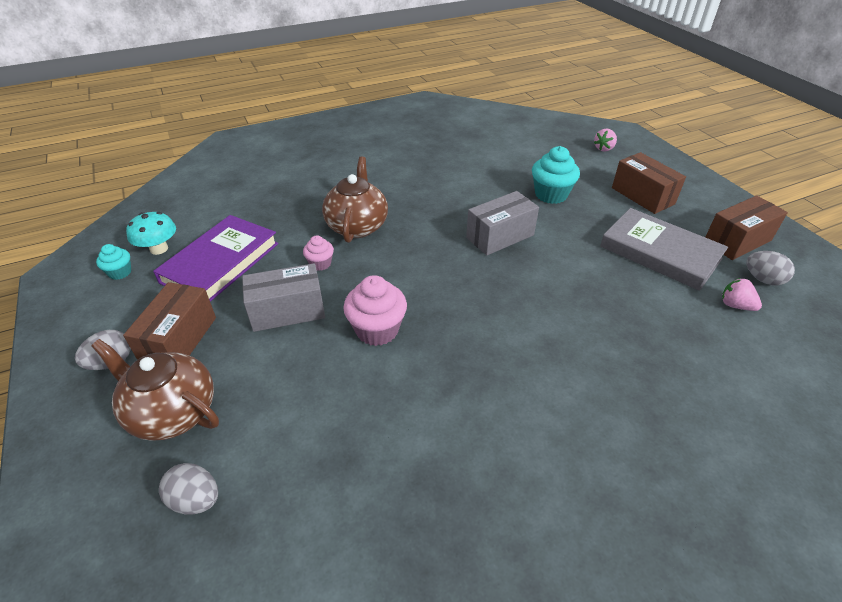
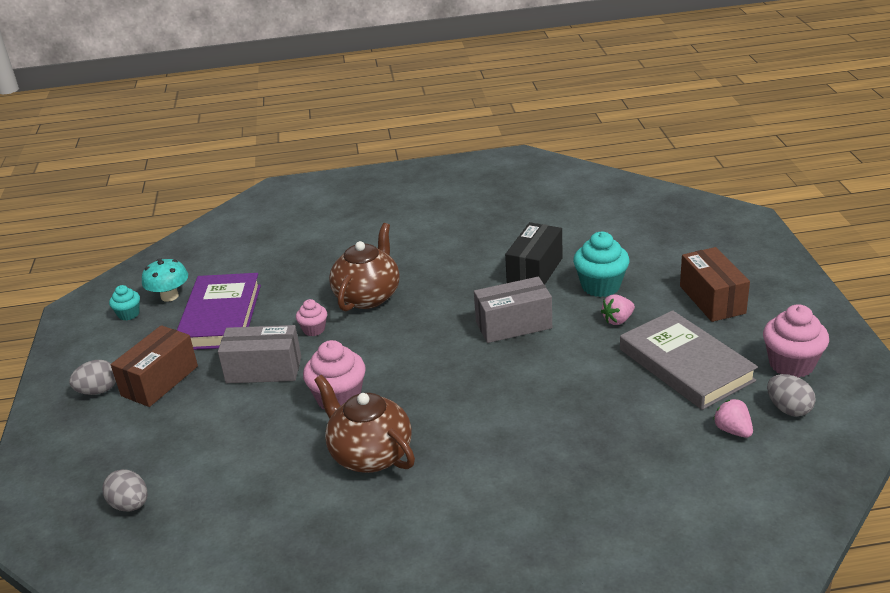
camera: 20 degrees right, 10 degrees down
brown teapot [92,339,219,441] -> brown teapot moved to [314,375,415,473]
purple book [153,215,279,302] -> purple book turned 45 degrees counterclockwise [177,273,261,350]
pink strawberry [594,129,617,152] -> pink strawberry moved to [601,294,635,325]
brown box [705,195,788,260] -> pink cupcake [763,304,829,378]
none -> black box [505,222,563,285]

